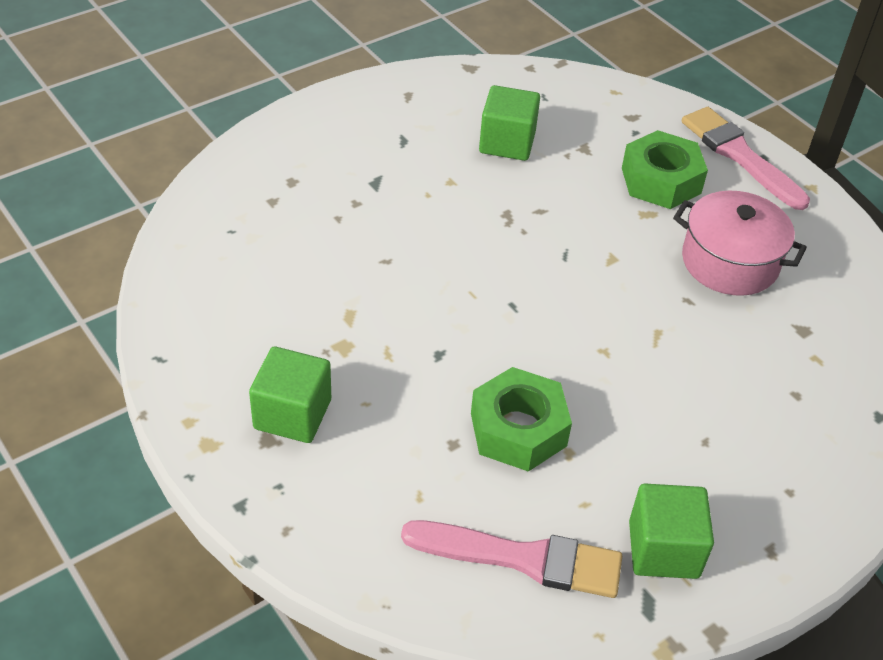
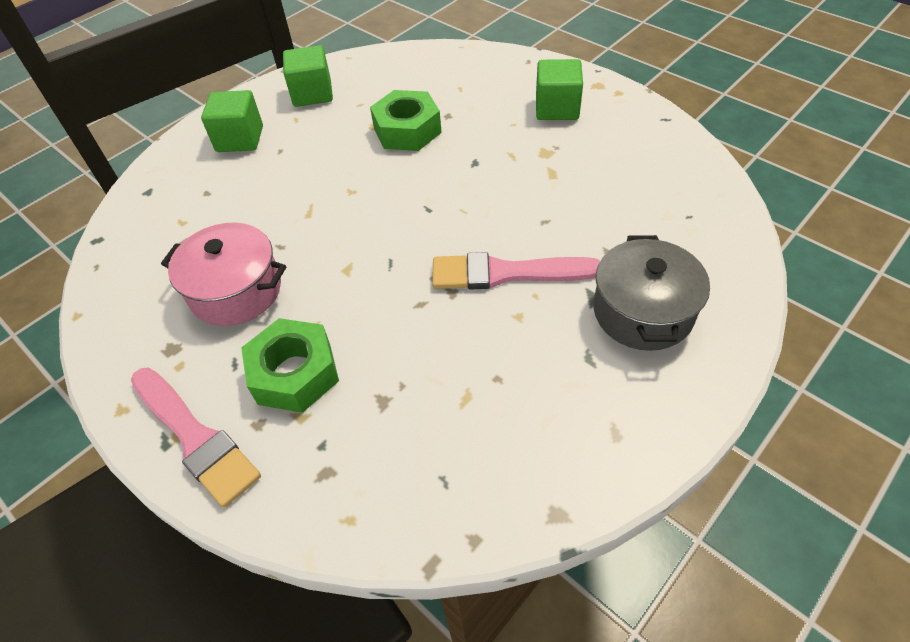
camera: 175 degrees right, 5 degrees up
pink brush [401,520,622,598] -> pink brush moved to [432,252,600,290]
green cube [479,85,540,161] -> green cube moved to [201,90,263,152]
none -> grey pot [594,235,710,351]

